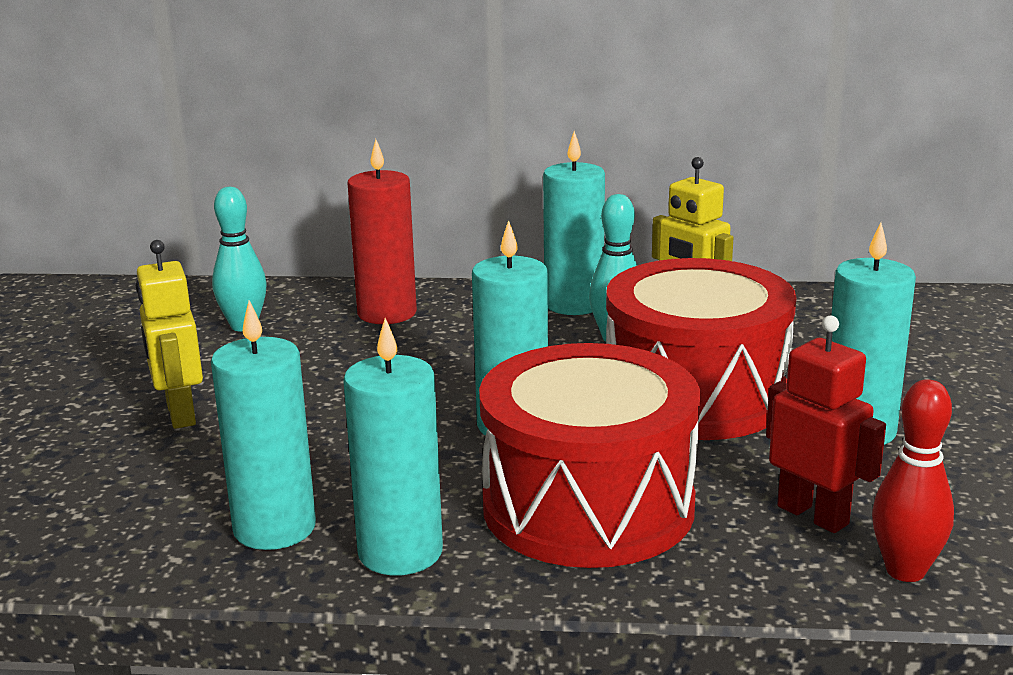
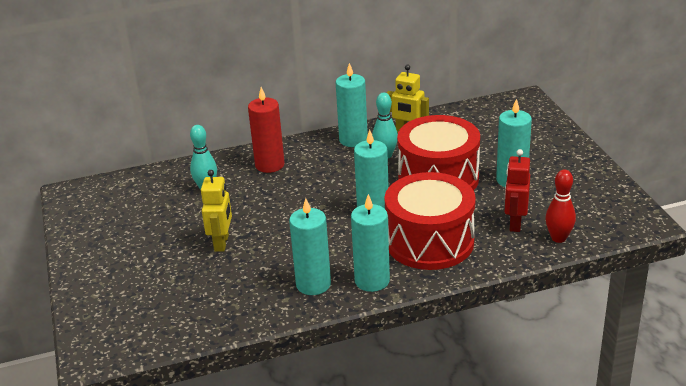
camera: 20 degrees left, 10 degrees up
yellow robot [136,240,203,429] -> yellow robot turned 135 degrees counterclockwise [201,170,232,252]
red robot [766,315,886,533] -> red robot turned 105 degrees counterclockwise [505,149,530,232]

